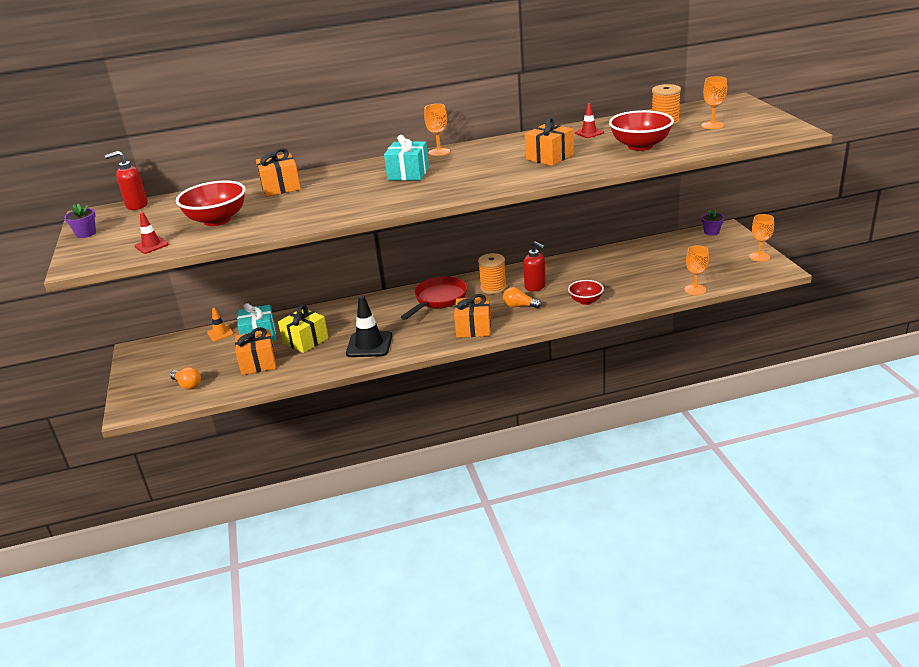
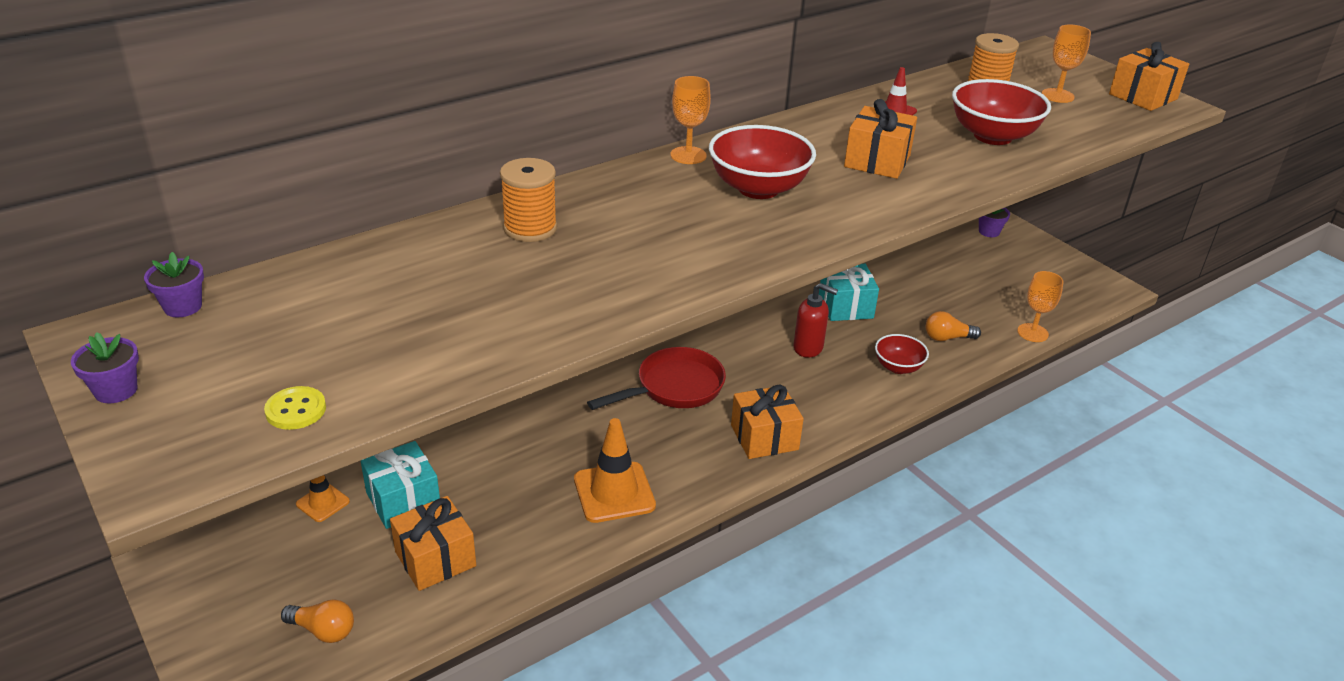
camera: 25 degrees left, 5 degrees up
red soap dispenser [105,151,148,210] -> purple flower pot [144,252,204,317]
red traffic cone [135,212,169,254] -> yellow button [264,386,326,430]
red bowl [176,180,246,226] -> red bowl moved to [709,125,816,199]
orange gift [256,148,301,197] -> orange gift moved to [1109,42,1189,111]
yellow gift [278,305,328,353] -> none
black traffic cone [346,295,392,357] -> orange traffic cone [574,418,656,523]
turquoise gift [384,135,429,181] -> turquoise gift moved to [819,264,879,321]
red pan [401,276,467,320] -> red pan turned 45 degrees clockwise [587,347,726,410]
orange spool [478,253,507,294] -> orange spool moved to [500,158,557,242]
orange light bulb [503,287,542,308] -> orange light bulb moved to [926,311,981,341]
orange goblet [749,214,774,262] -> none

